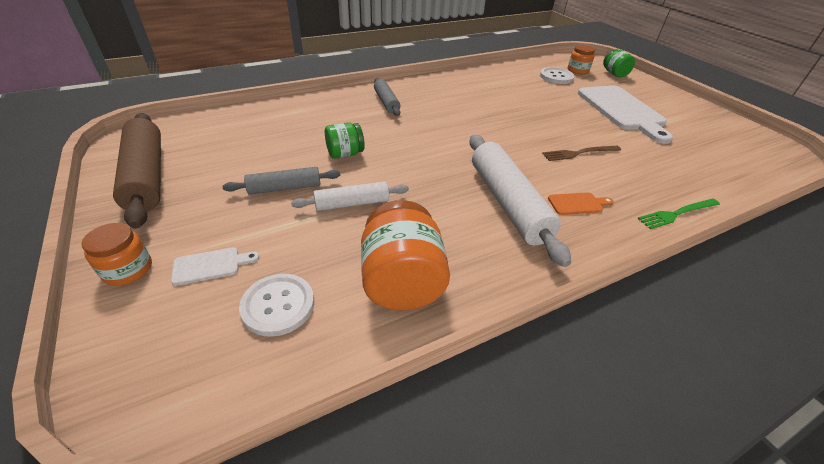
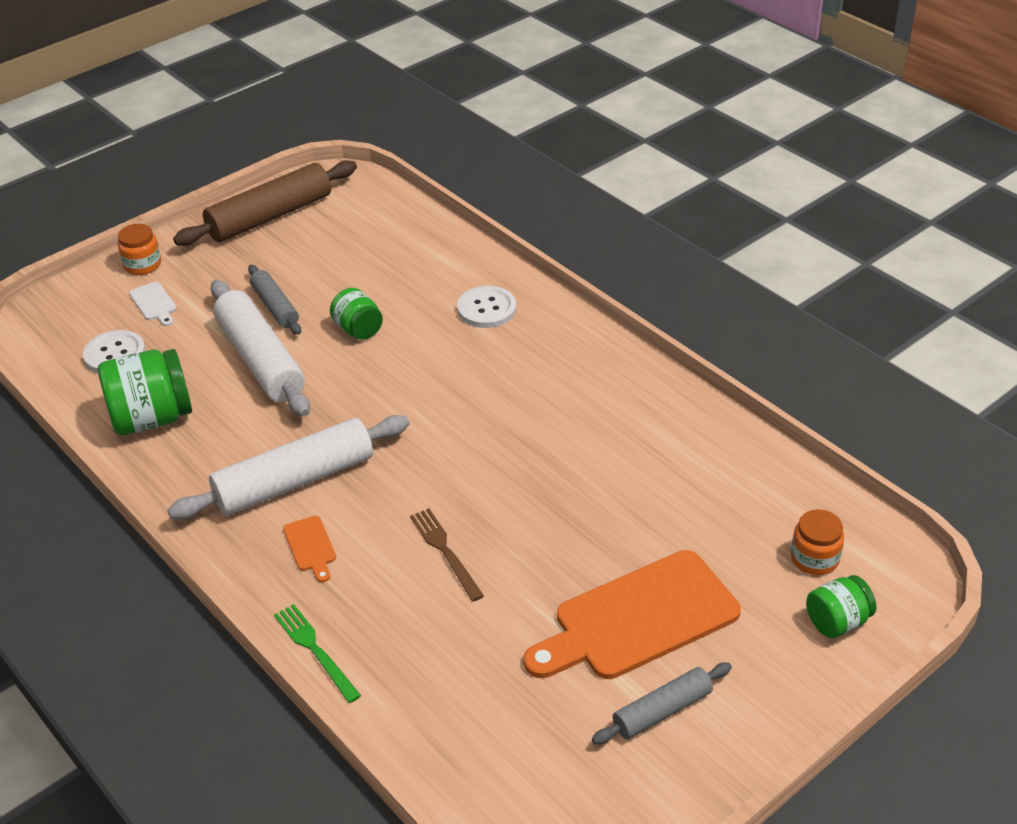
camera: 80 degrees right, 0 degrees up
white rolling pin [291,181,409,211] -> white rolling pin [211,280,310,417], size x1.79
orange jar [361,200,450,311] -> green jar [98,349,192,435]
grey rolling pin [374,78,400,116] -> grey rolling pin moved to [592,663,732,744]
white button [540,67,574,84] -> white button moved to [457,286,516,328]
white cutting board [578,85,673,144] -> orange cutting board [523,550,741,679]

